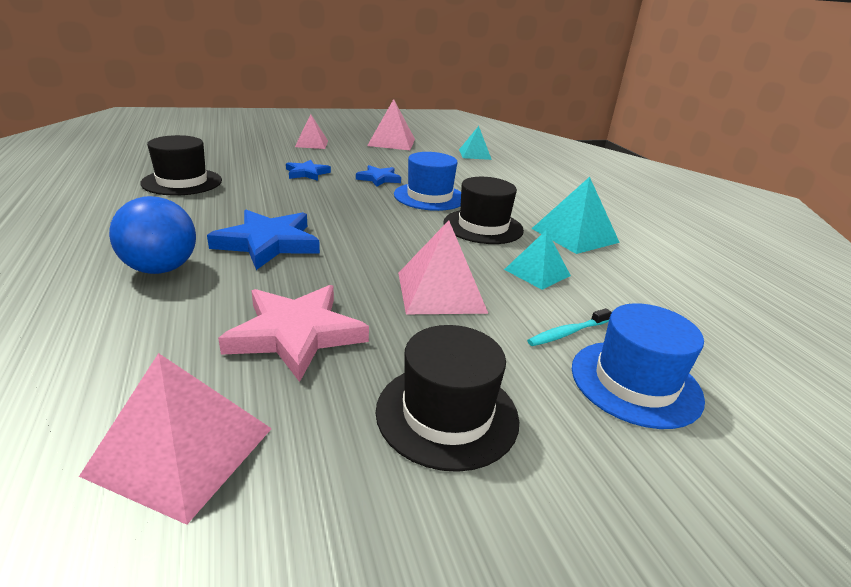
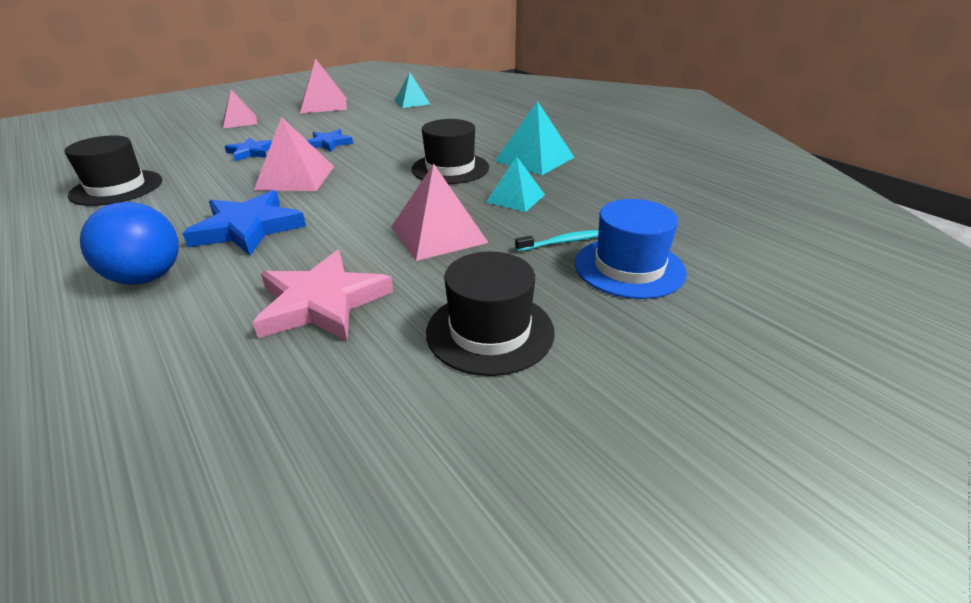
camera: 15 degrees left, 5 degrees up
pink pyramid [79,353,272,525] -> pink pyramid moved to [254,117,334,191]
blue hat [394,152,461,211] -> none
turquoise toothbrush [527,308,612,346] -> turquoise toothbrush turned 150 degrees counterclockwise [515,230,599,251]

